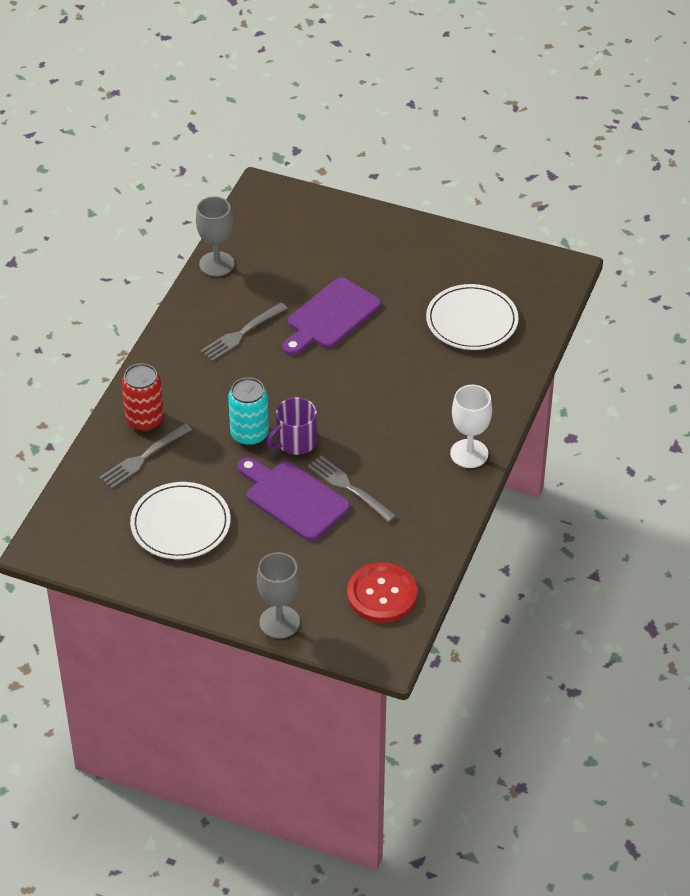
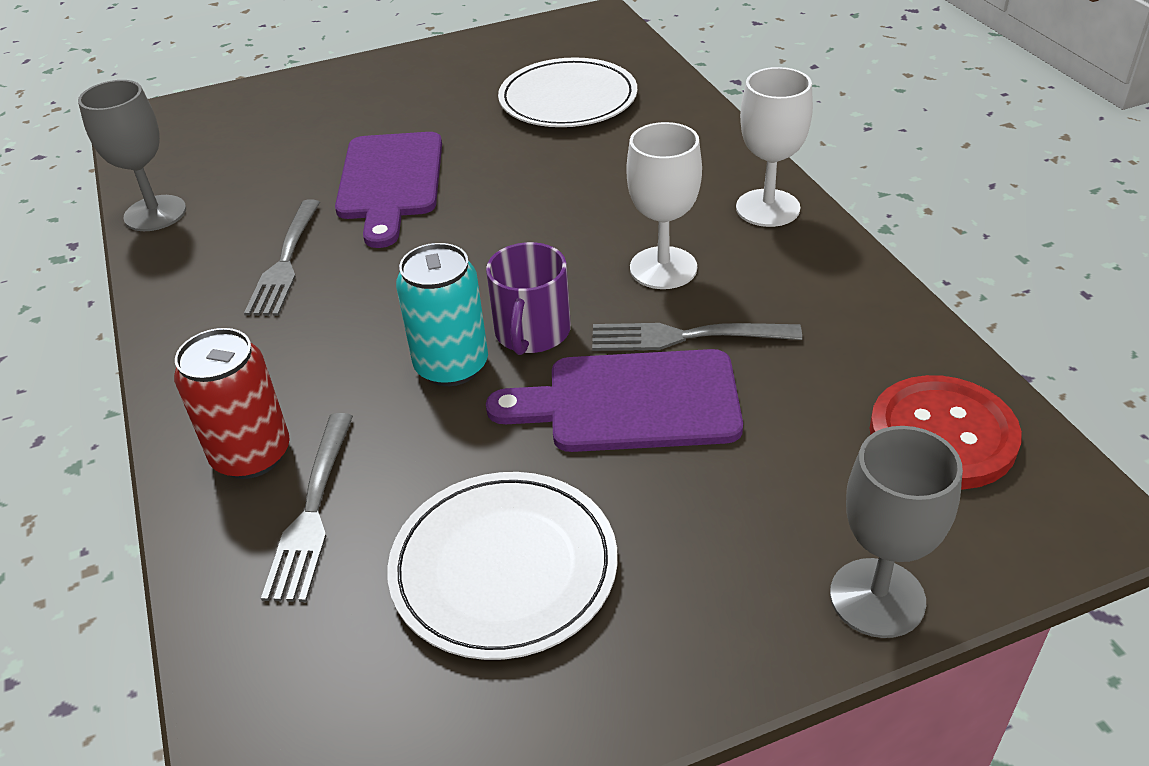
camera: 40 degrees left, 5 degrees down
none -> white goblet [627,122,702,289]

